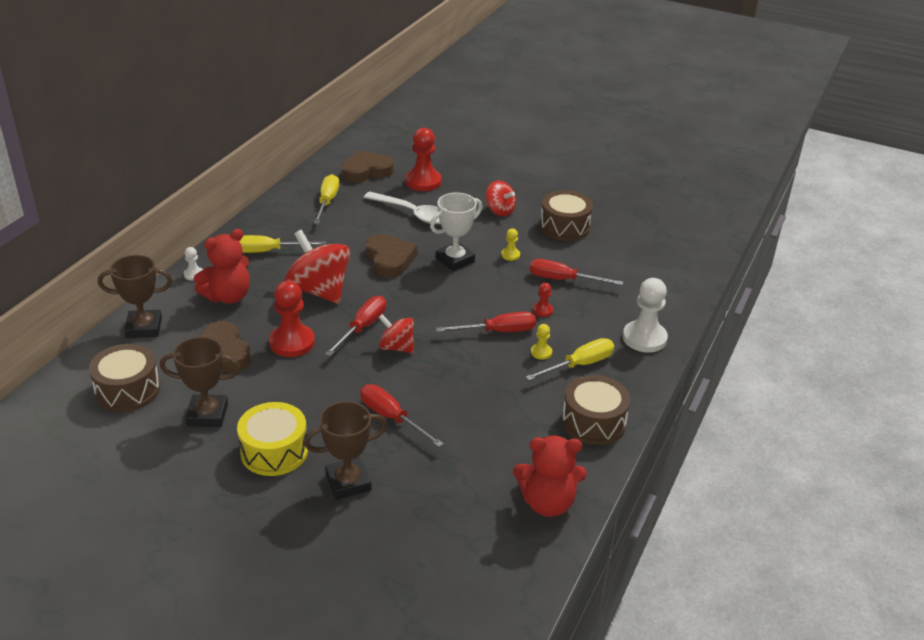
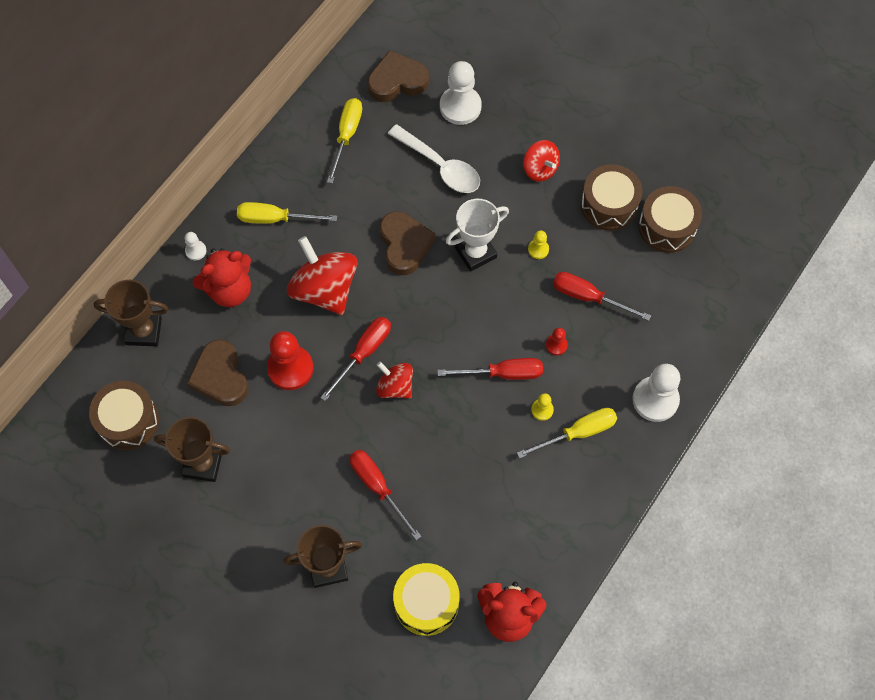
camera: 10 degrees right, 30 degrees up
yellow drum [237,402,308,476] -> yellow drum moved to [393,563,459,636]
red pawn [405,128,442,191] -> white pawn [440,61,482,125]
brown drum [562,375,630,445] -> brown drum moved to [638,186,702,253]

